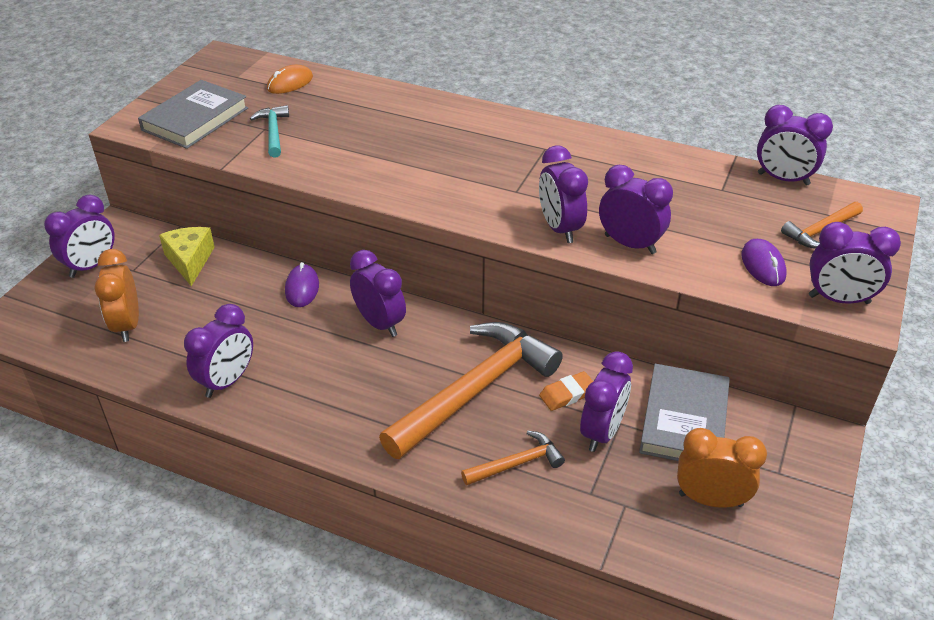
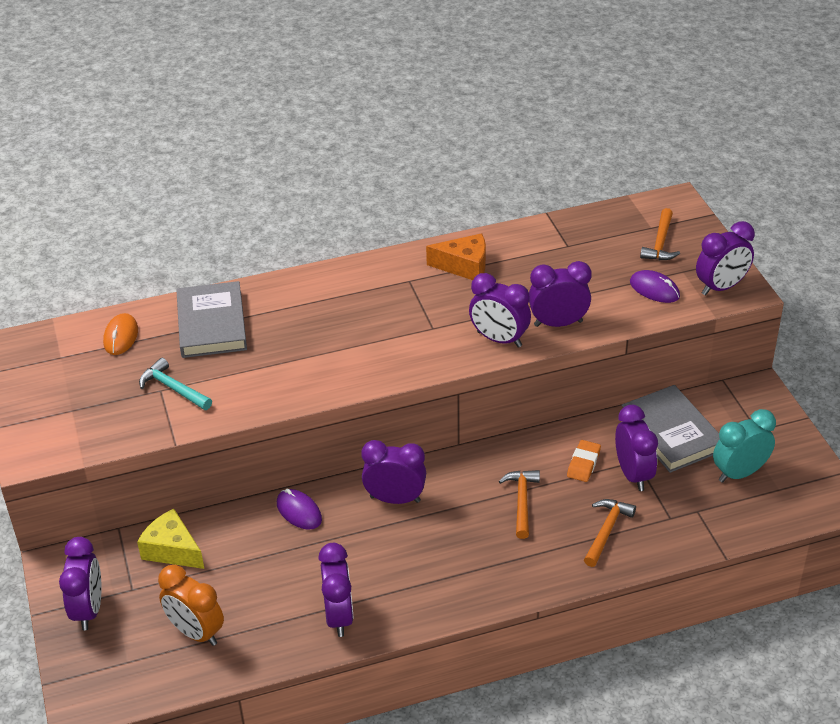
camera: 40 degrees left, 0 degrees up
grey book [138,80,248,149] -> grey book moved to [176,281,247,358]
orange hammer [379,322,563,459] -> orange hammer [499,470,540,539], size x0.47
orange clock [677,428,767,507] -> turquoise clock [713,409,776,483]
purple clock [757,105,833,186] -> none
none -> orange cheese [426,233,486,280]

